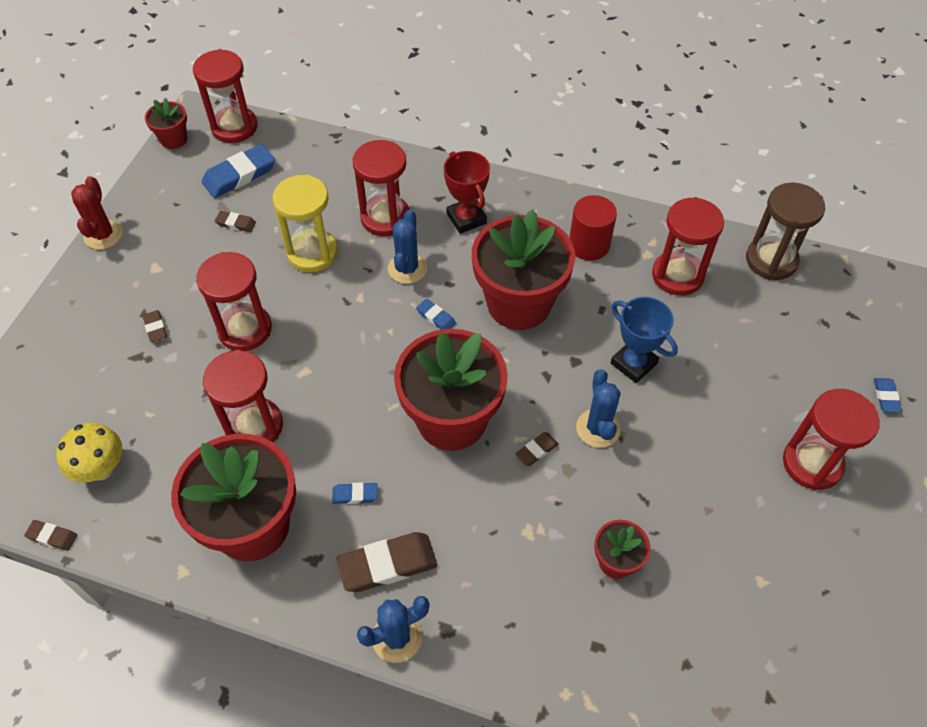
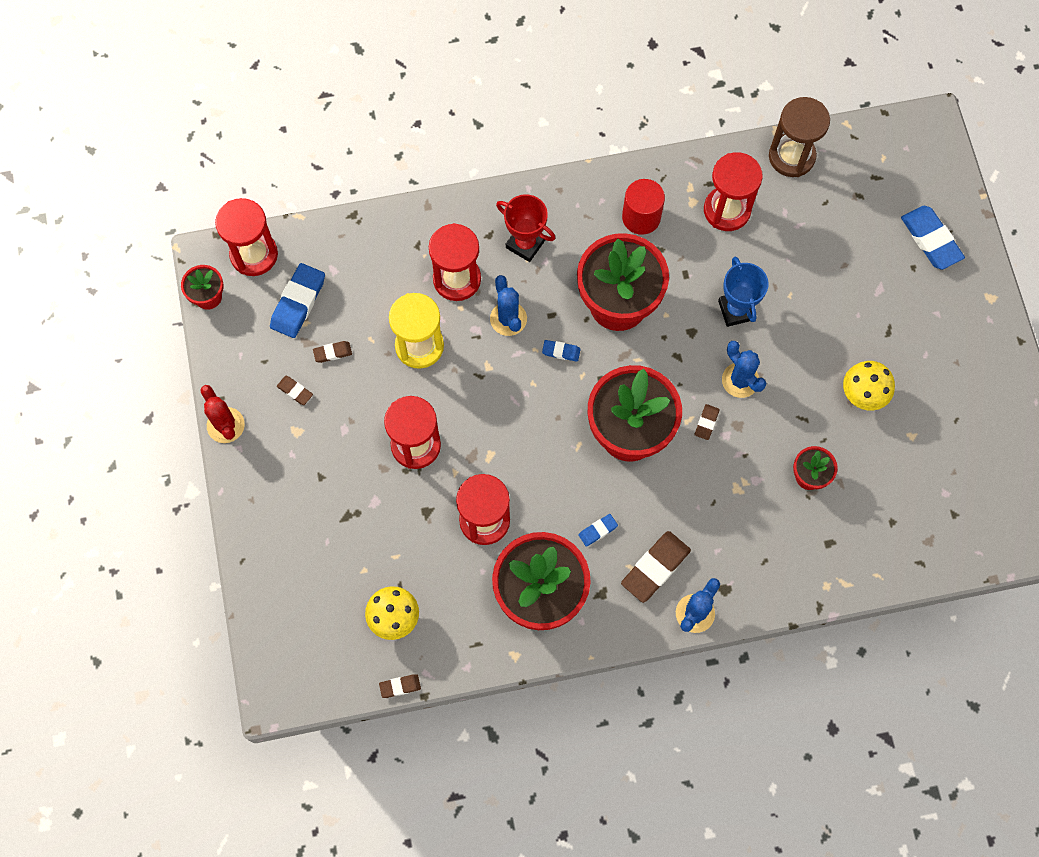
camera: 30 degrees left, 15 degrees up
brown eraser [142,310,167,342] -> brown eraser moved to [277,376,313,405]
blue trophy [611,297,678,383] -> blue trophy turned 60 degrees clockwise [718,256,769,327]
red hourglass [783,389,880,490] -> none
blue eraser [874,378,902,412] -> blue eraser [901,206,965,270], size x1.98
none -> yellow mushroom [843,361,895,411]

